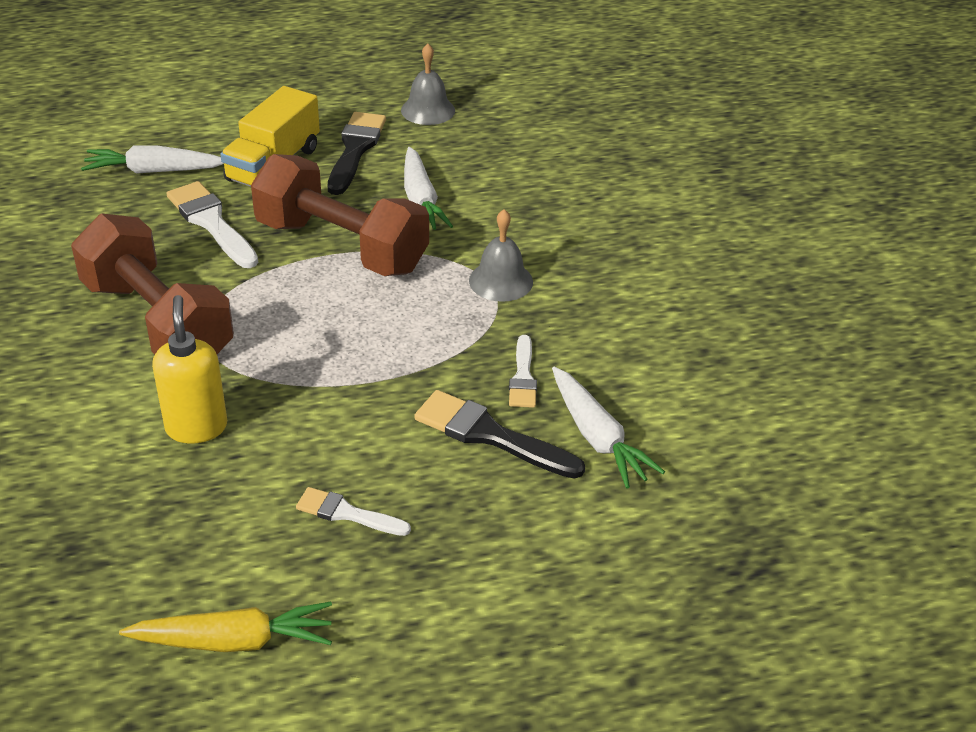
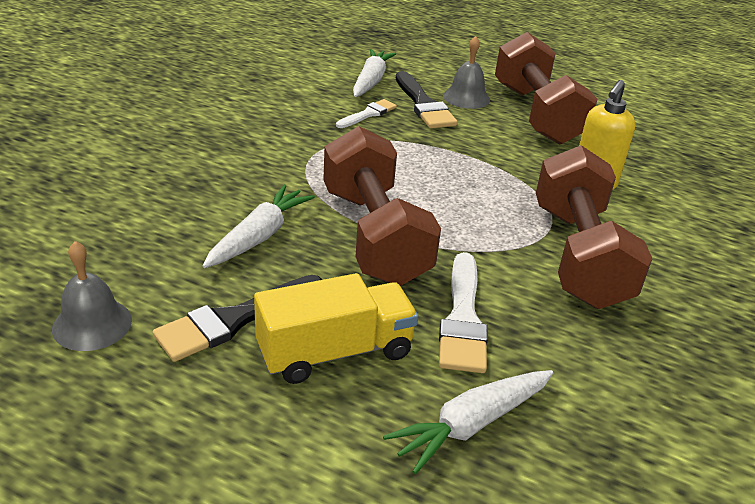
camera: 140 degrees left, 5 degrees down
white carrot [81,145,224,173] -> white carrot turned 105 degrees clockwise [383,370,553,474]
yellow carrot [119,602,332,652] -> none
white brush [296,487,411,536] -> brown dumbbell [495,32,597,145]
grey bell [469,209,533,302] -> grey bell moved to [443,36,490,109]

